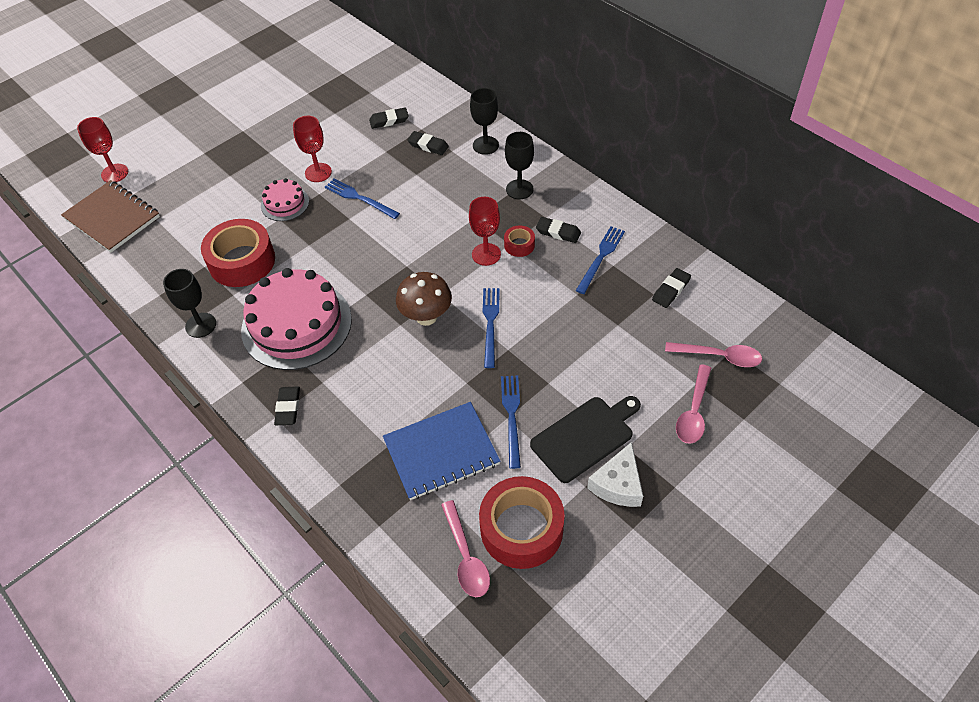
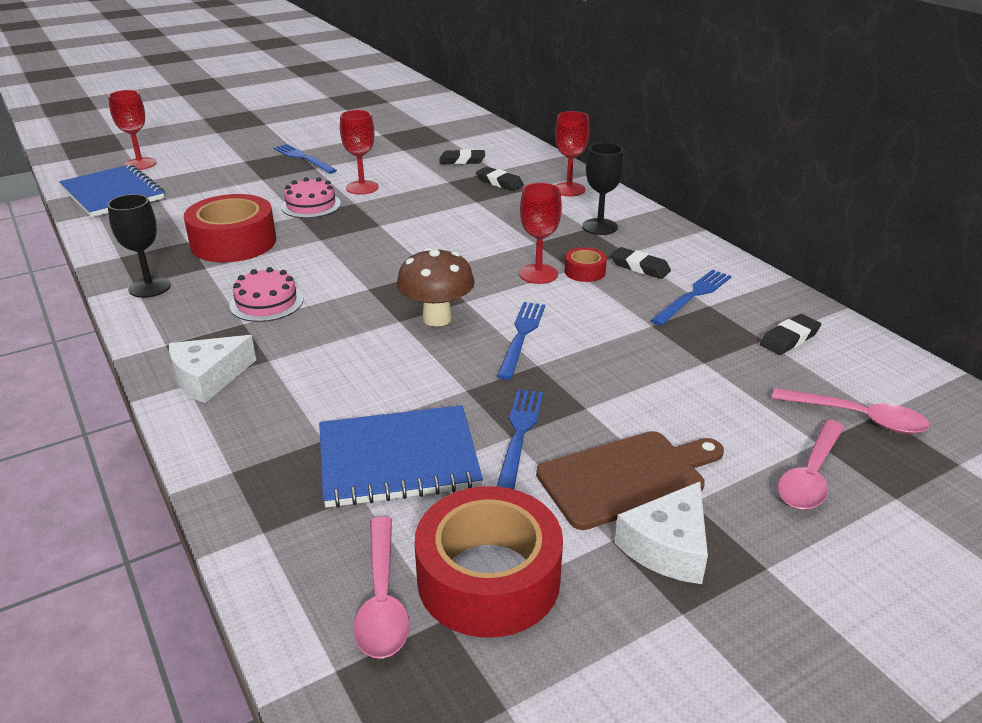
camera: 10 degrees right, 20 degrees down
brown notebook [61,180,160,253] -> blue notebook [59,164,165,217]
pink cake [241,268,352,370] -> pink cake [229,267,303,322], size x0.49
black eraser [274,387,300,425] -> white cheese [169,335,256,403]
blue fork [325,178,400,219] -> blue fork moved to [273,144,337,174]
black goblet [470,88,499,155] -> red goblet [555,111,590,196]
black cutting board [530,396,641,483] -> brown cutting board [536,431,724,530]

